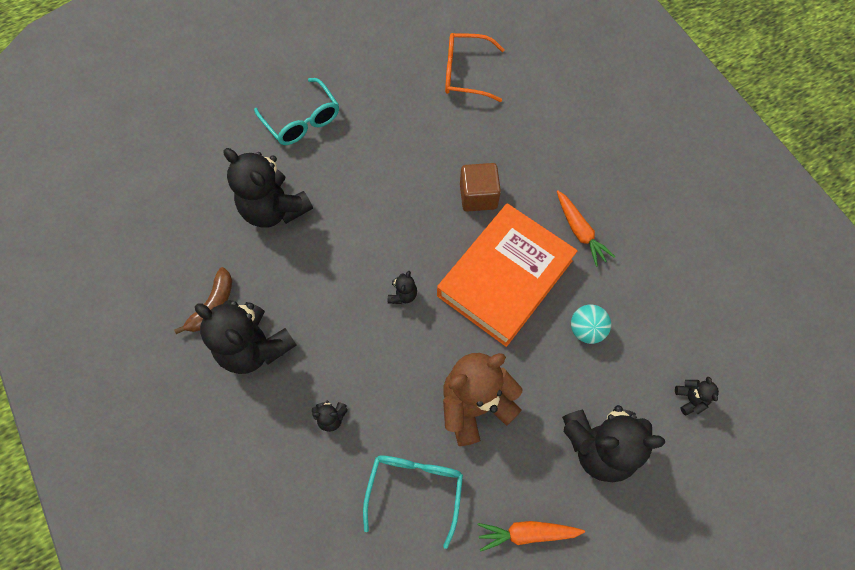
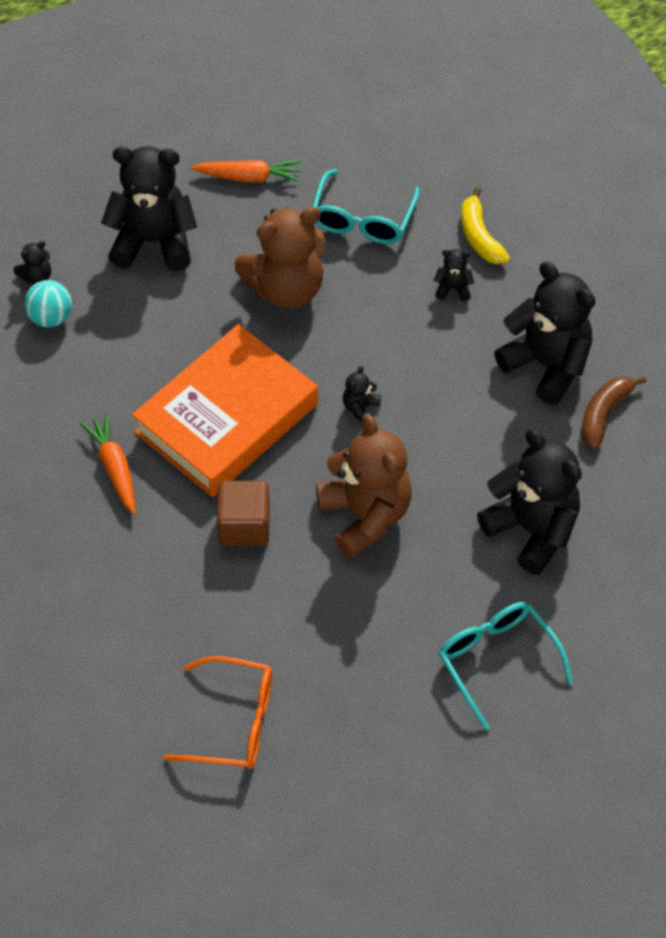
camera: 175 degrees left, 10 degrees down
turquoise ball [571,305,611,344] -> turquoise ball moved to [24,280,72,327]
black teddy bear [675,377,719,416] -> black teddy bear turned 120 degrees counterclockwise [14,241,51,284]
none -> brown teddy bear [316,413,412,559]
none -> yellow banana [461,187,510,264]

